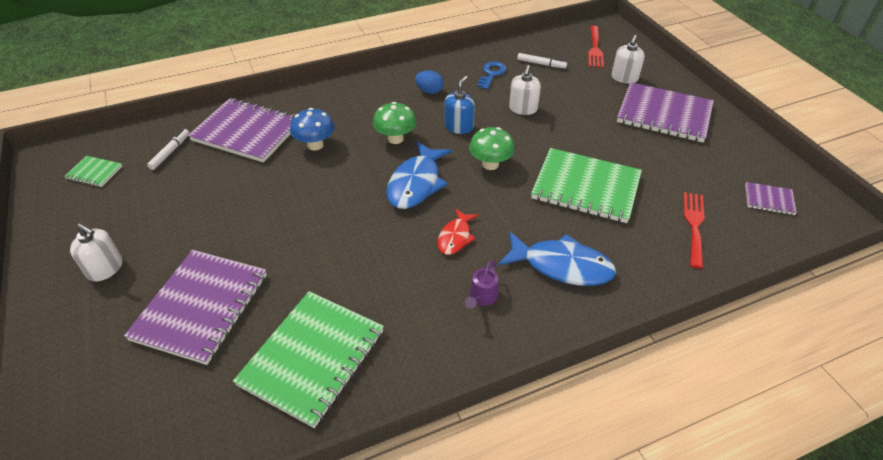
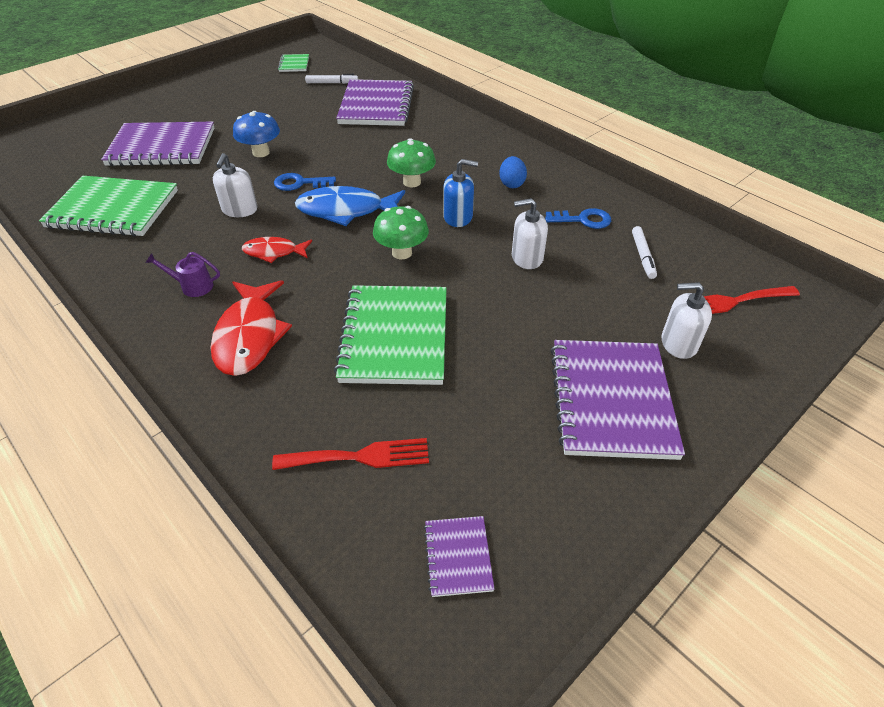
camera: 70 degrees right, 0 degrees up
white soap dispenser [70,223,123,282] -> white soap dispenser moved to [213,153,258,217]
blue mushroom [290,108,335,151] -> blue mushroom moved to [233,111,280,157]
blue fish [498,231,616,286] -> red fish [210,280,292,376]
none -> blue key [274,173,336,191]

